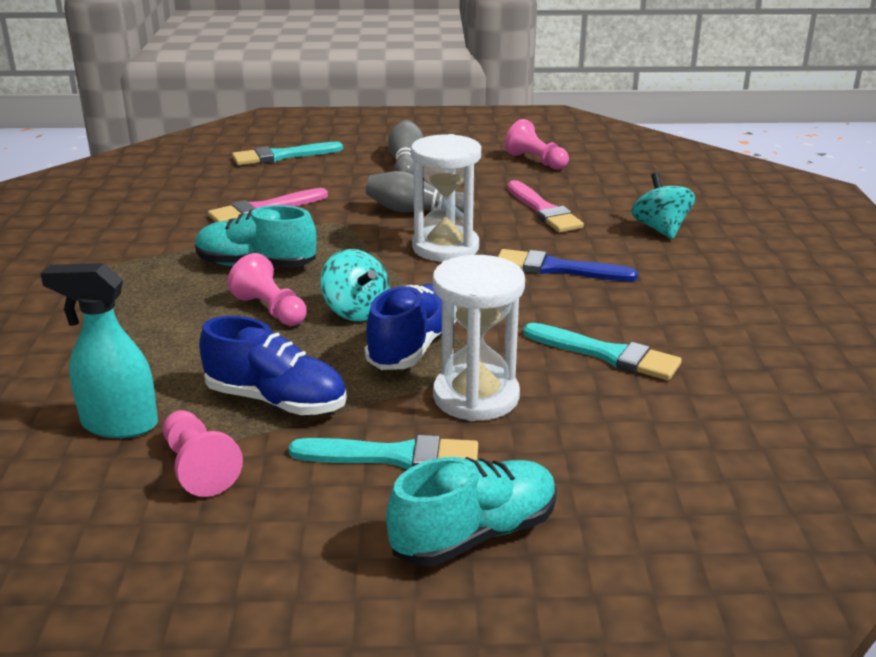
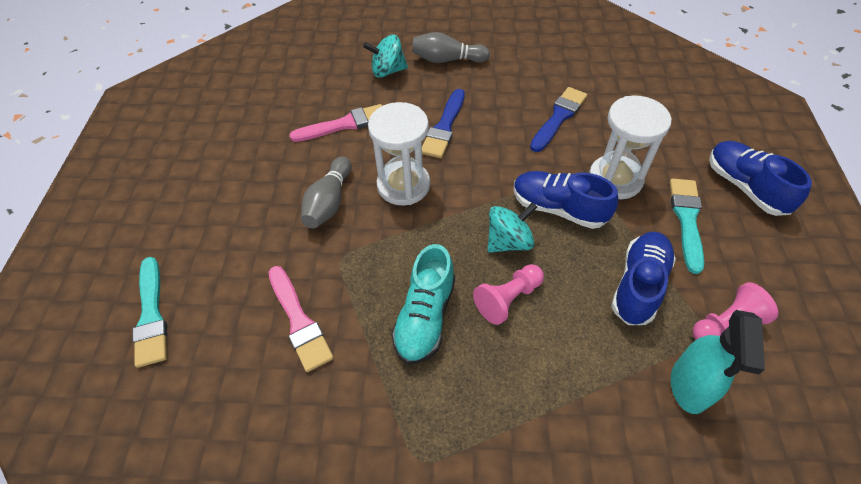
camera: 85 degrees left, 25 degrees up
turquoise shoe [386,457,557,566] -> blue shoe [709,141,812,216]
grey bowling pin [388,120,424,174] -> grey bowling pin moved to [412,32,490,63]
pink pawn [505,119,569,170] -> none
turquoise brush [523,323,682,380] -> blue brush [530,87,587,152]

